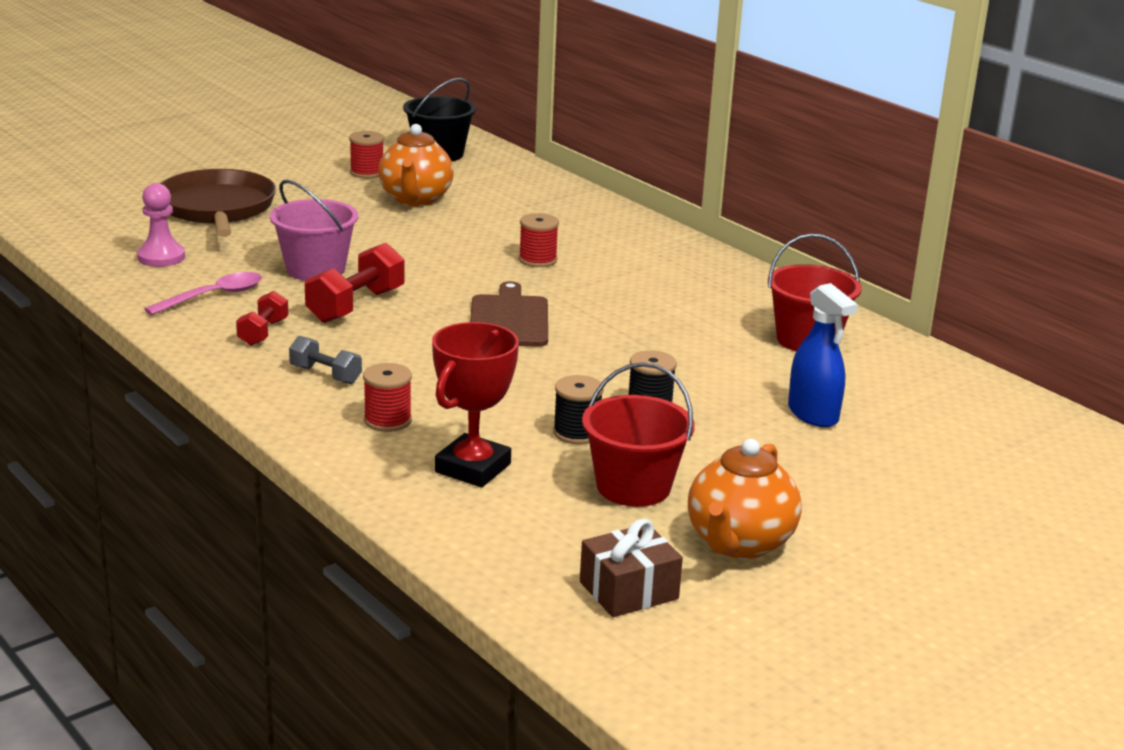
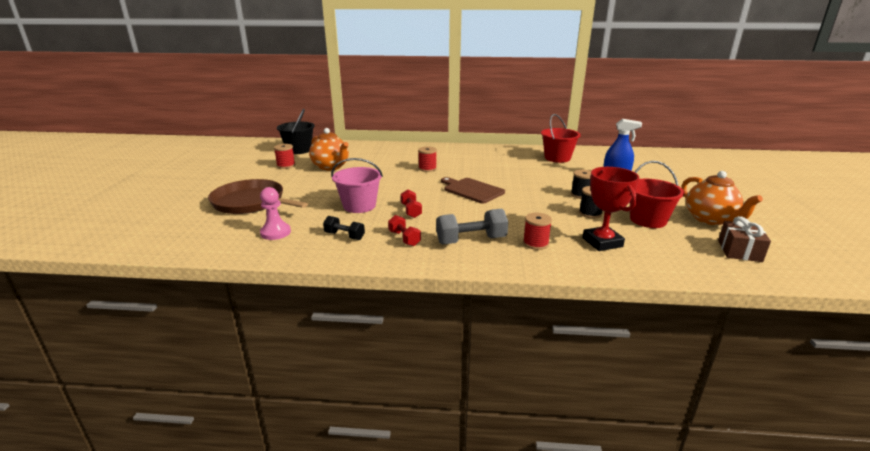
camera: 45 degrees left, 0 degrees up
pink spoon [144,272,262,315] -> black dumbbell [323,216,365,240]
grey dumbbell [289,336,362,384] -> grey dumbbell [436,208,508,245], size x1.66
red dumbbell [305,243,404,323] -> red dumbbell [401,189,422,218], size x0.60

